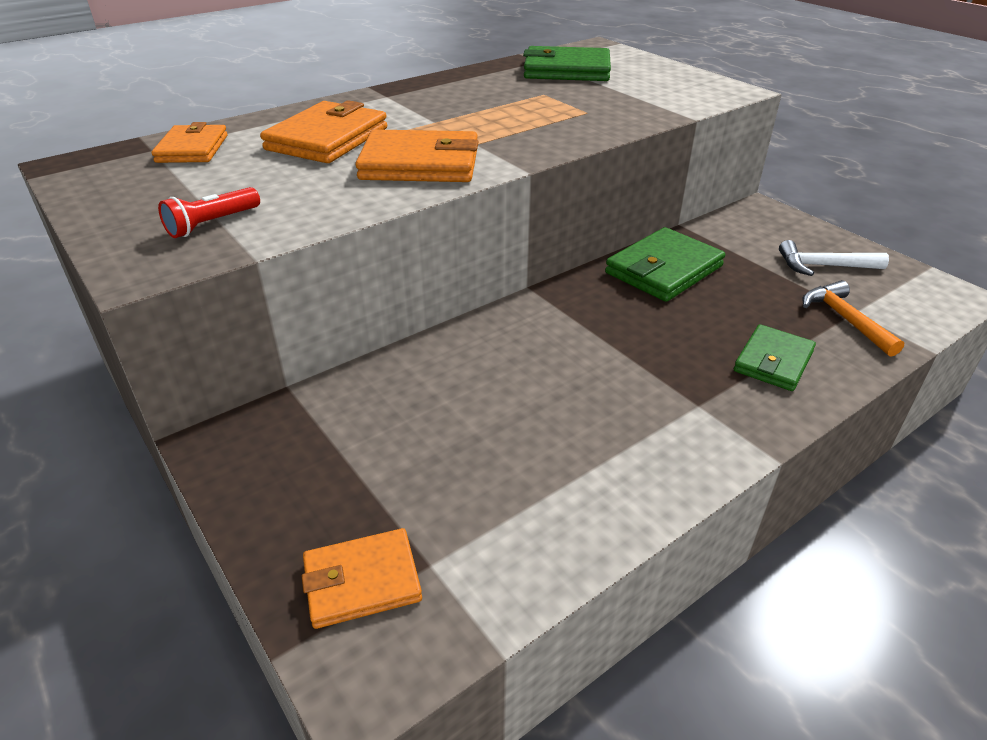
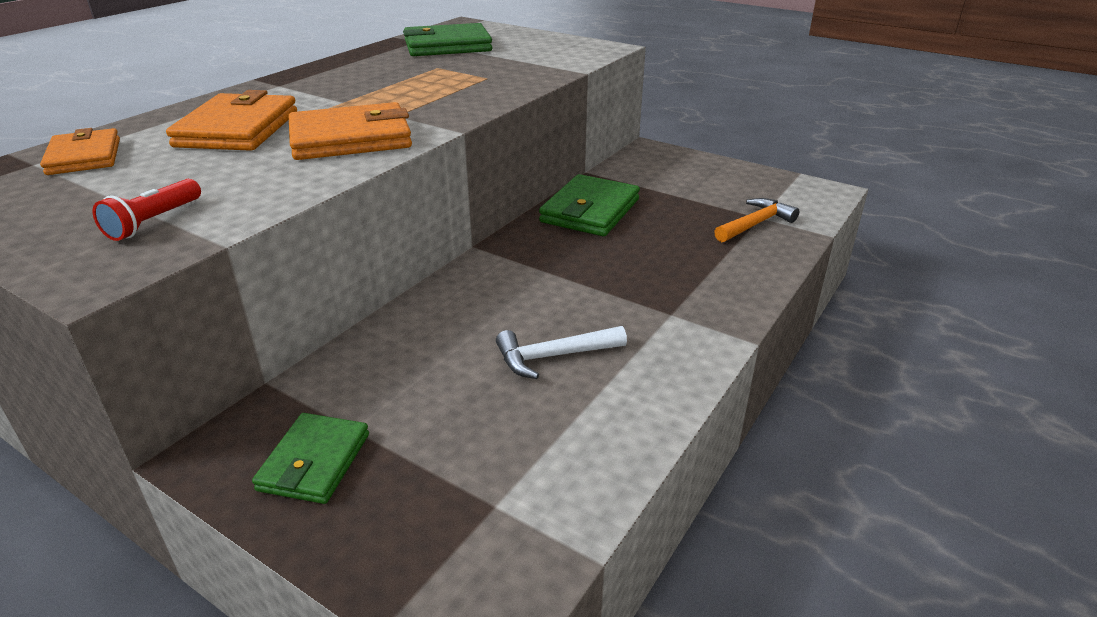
camera: 20 degrees left, 5 degrees down
orange wallet [302,528,422,629] -> none
green wallet [734,324,816,391] -> green wallet moved to [252,413,369,504]
white hammer [779,240,889,276] -> white hammer moved to [496,326,627,379]
orange hammer [803,280,905,357] -> orange hammer turned 90 degrees clockwise [714,198,799,242]

